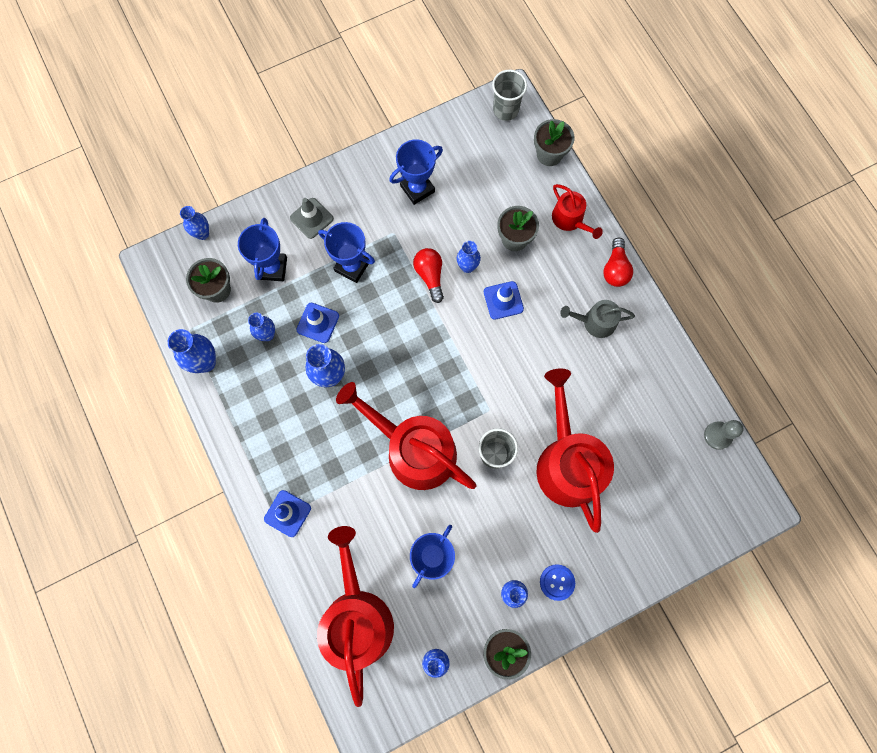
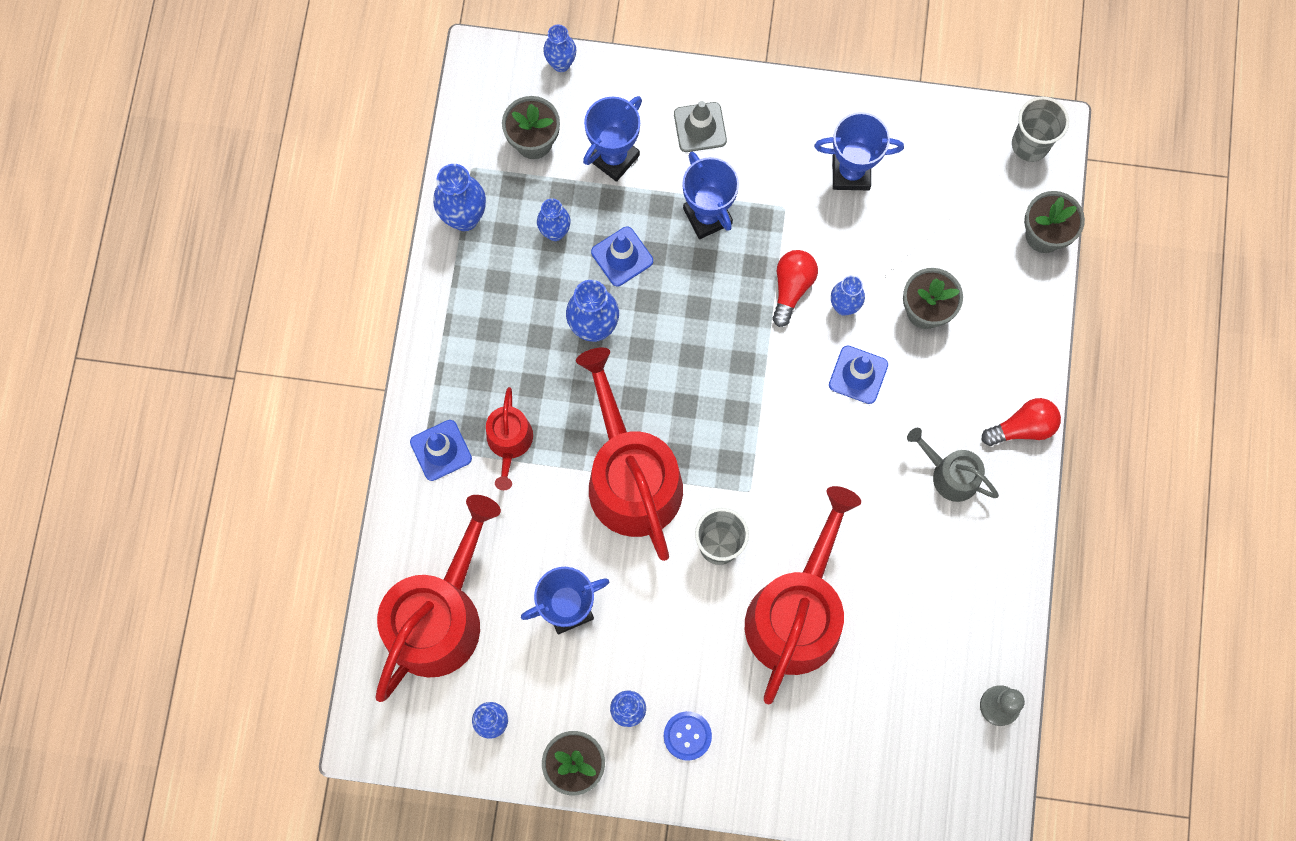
camera: 35 degrees right, 0 degrees up
red watering can [552,184,603,239] -> red watering can moved to [486,387,533,490]
red light bulb [603,238,633,287] -> red light bulb turned 150 degrees counterclockwise [982,398,1061,446]

